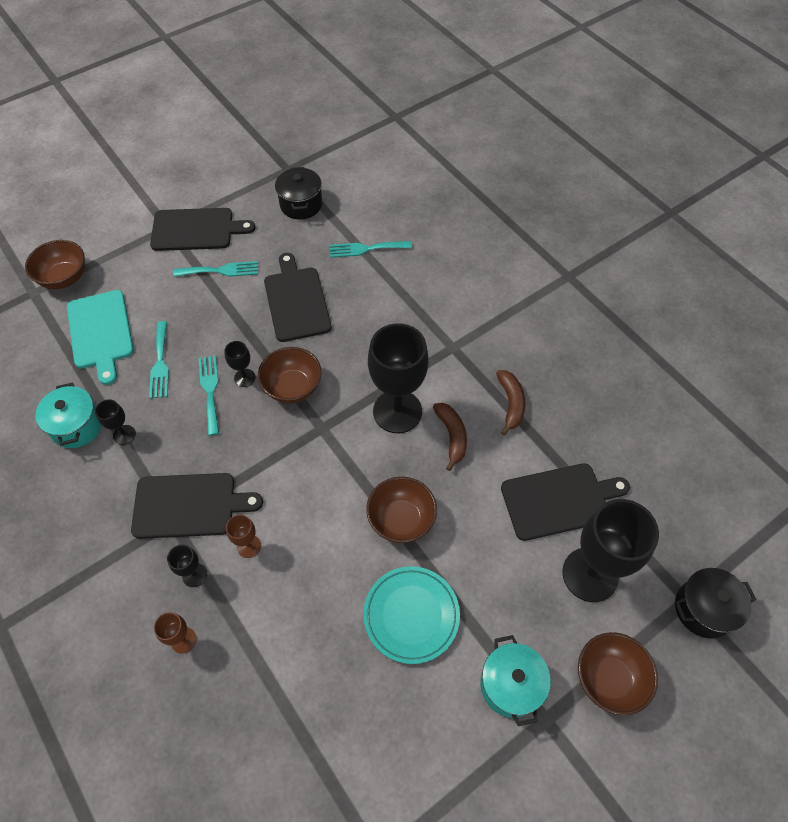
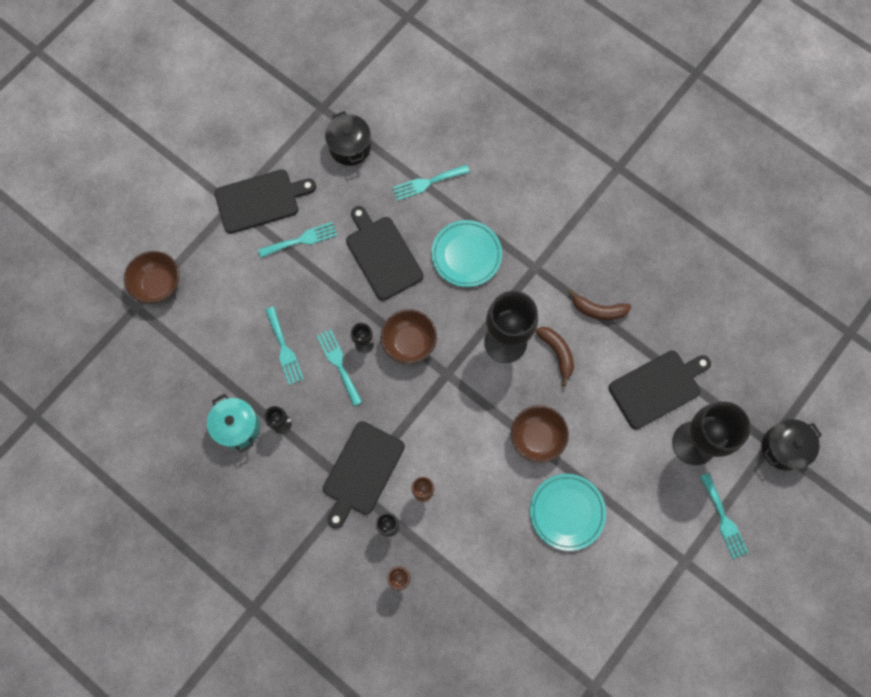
camera: 15 degrees left, 15 degrees up
turquoise cutting board [67,290,134,385] -> none
black cutting board [131,473,263,539] -> black cutting board turned 135 degrees clockwise [323,421,405,529]
turquoise pot [480,635,551,726] -> none
brown banana [496,370,525,435] -> brown banana turned 120 degrees clockwise [568,289,631,320]
brown bowl [578,632,658,715] -> turquoise fork [700,473,748,559]
none -> turquoise plate [431,220,502,287]

